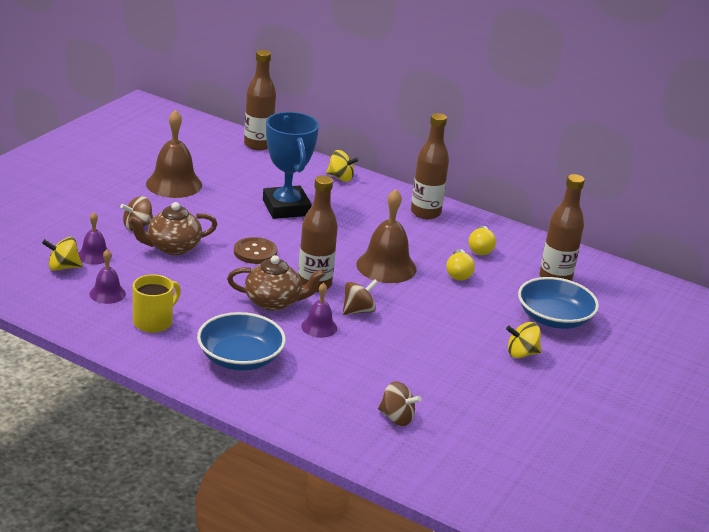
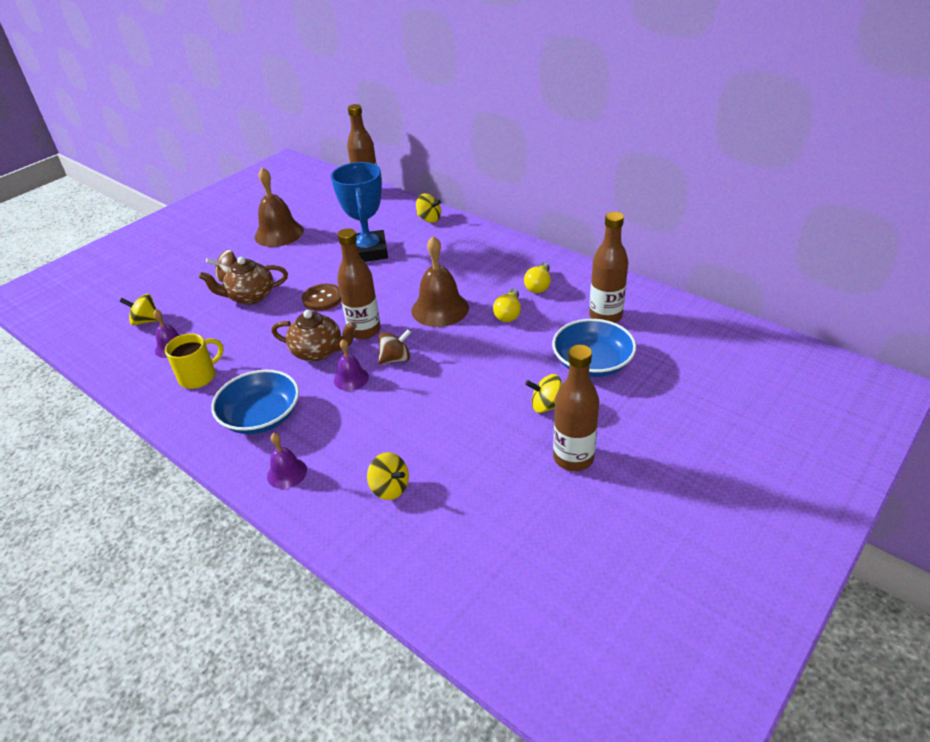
camera: 15 degrees right, 10 degrees up
purple bell [78,212,112,265] -> purple bell moved to [267,433,307,489]
brown spinning top [378,381,421,426] -> yellow spinning top [367,452,409,500]
brown bottle [411,113,449,219] -> brown bottle moved to [553,345,599,471]

